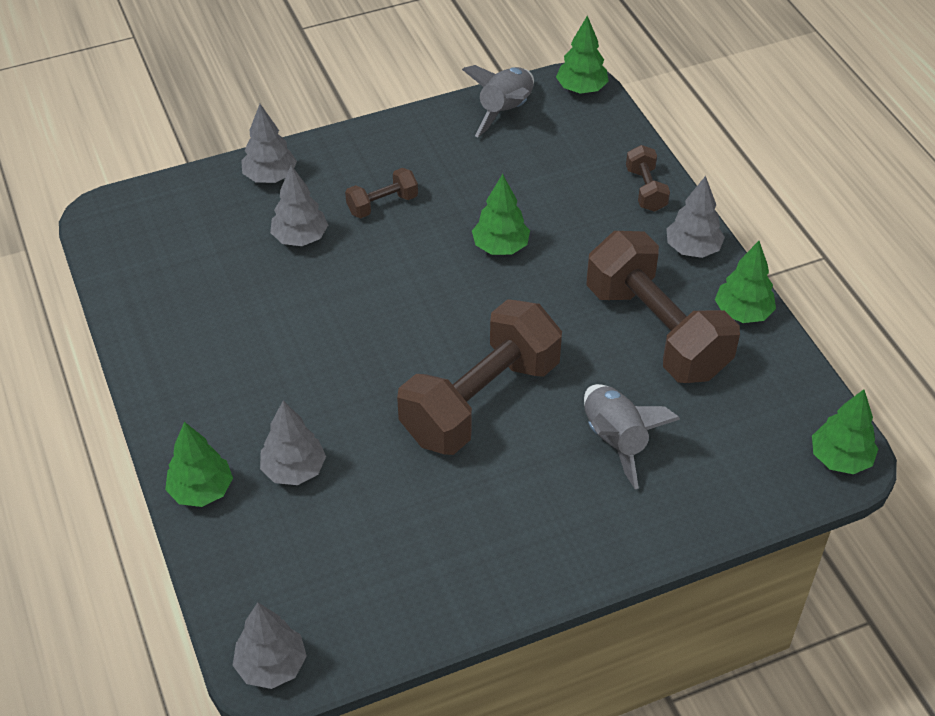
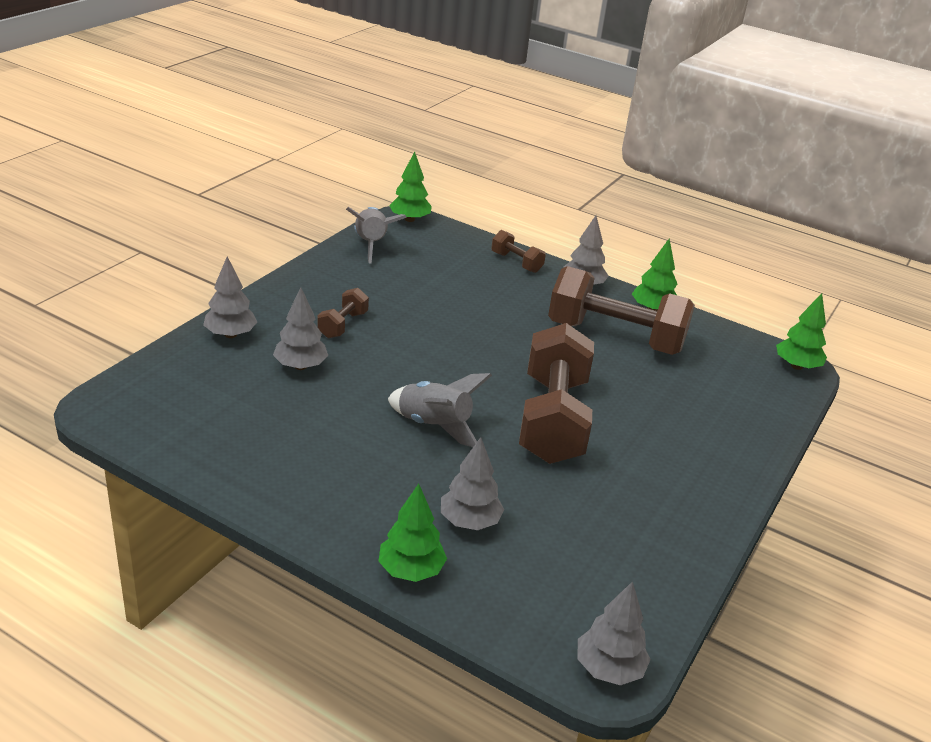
camera: 40 degrees left, 15 degrees down
green tree [472,174,530,255] -> none
grey rocket [584,384,680,489] -> grey rocket moved to [388,373,492,447]

